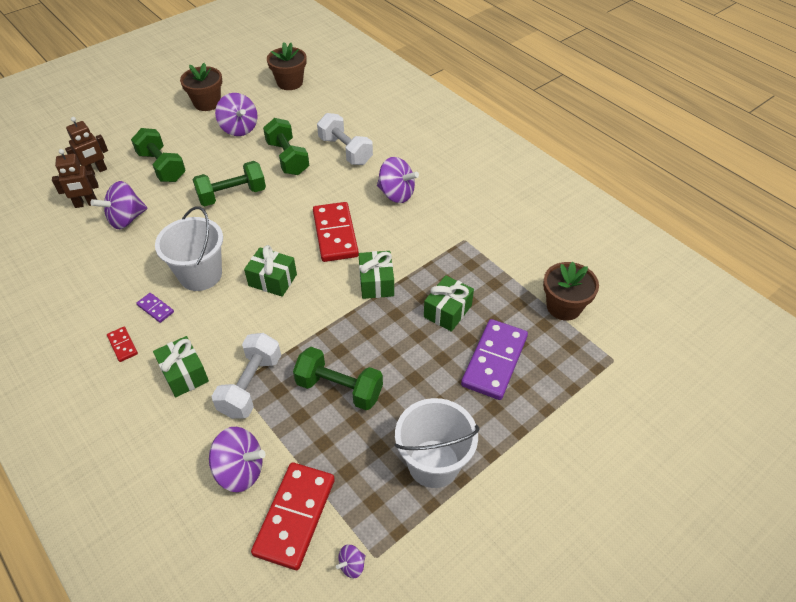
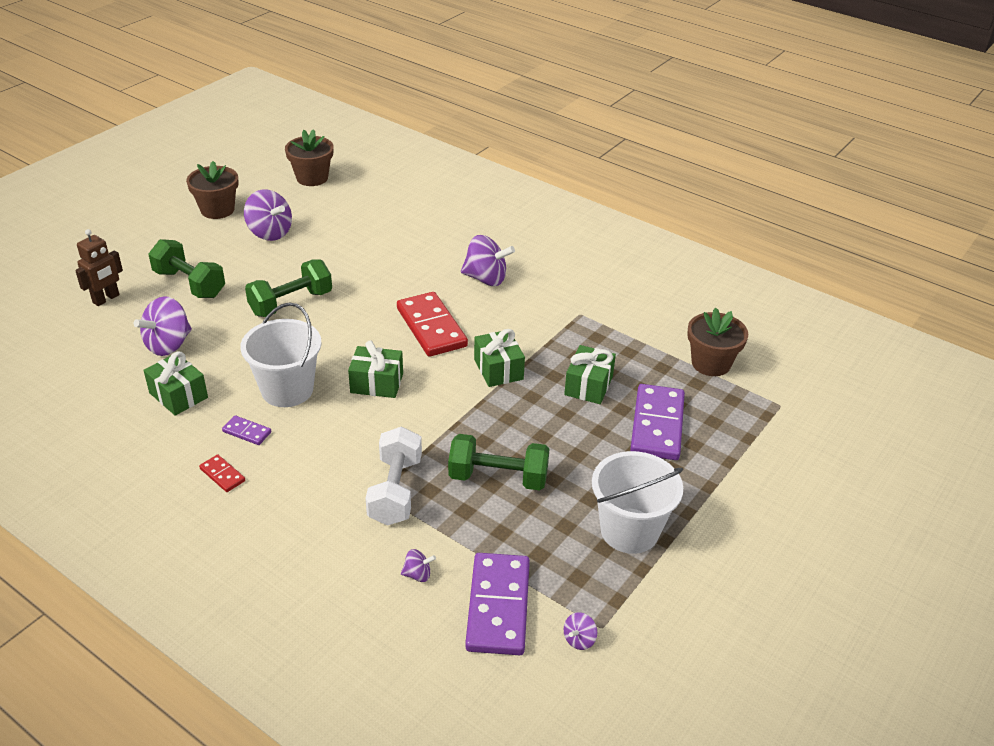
camera: 15 degrees left, 10 degrees down
brown robot [52,149,98,208] -> none
green gift [153,336,209,398] -> green gift moved to [143,351,208,416]
purple spinning top [209,427,265,492] -> purple spinning top [401,549,436,582], size x0.47
red domino [251,462,335,570] -> purple domino [465,553,530,655]
green dumbbell [263,118,309,175] -> none
white dumbbell [317,113,373,165] -> none

